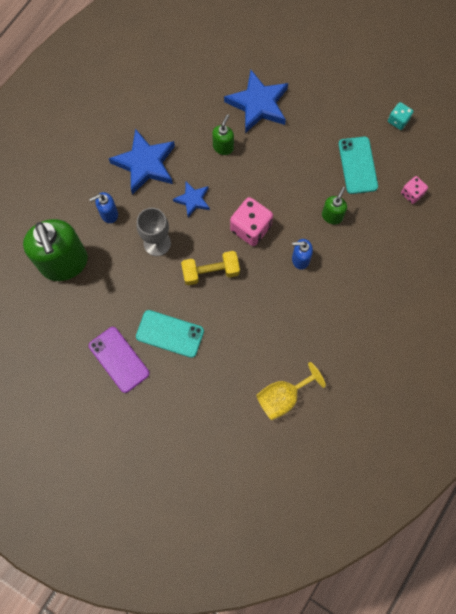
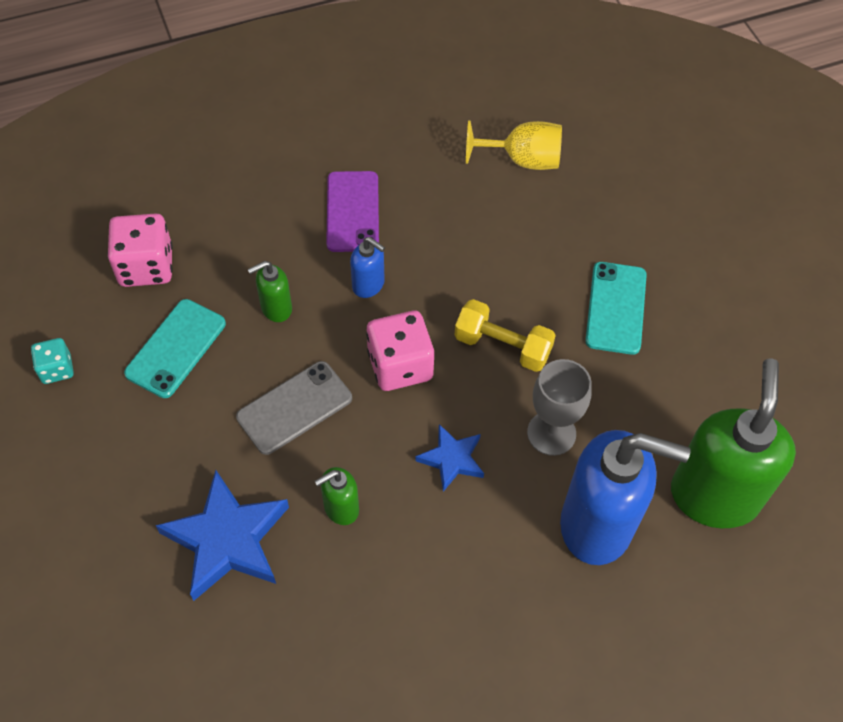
camera: 145 degrees left, 15 degrees down
blue soap dispenser [89,192,118,223] -> blue soap dispenser [560,430,690,565], size x2.20
purple phone [89,327,150,393] -> purple phone moved to [326,171,379,252]
blue star [109,129,175,195] -> none
turquoise phone [136,310,204,358] -> turquoise phone turned 45 degrees clockwise [585,262,647,355]
pink dice [401,176,428,204] -> pink dice [107,213,173,287], size x1.75
none -> grey phone [236,361,352,455]

